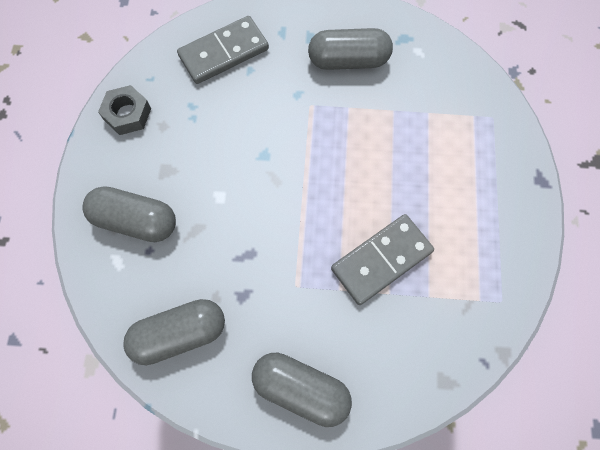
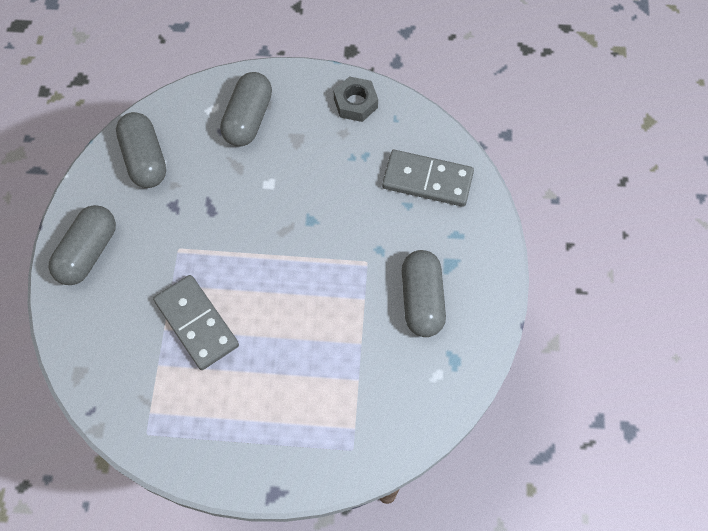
camera: 90 degrees right, 5 degrees down
grey domino [177,16,269,84] -> grey domino turned 45 degrees counterclockwise [382,150,474,207]

